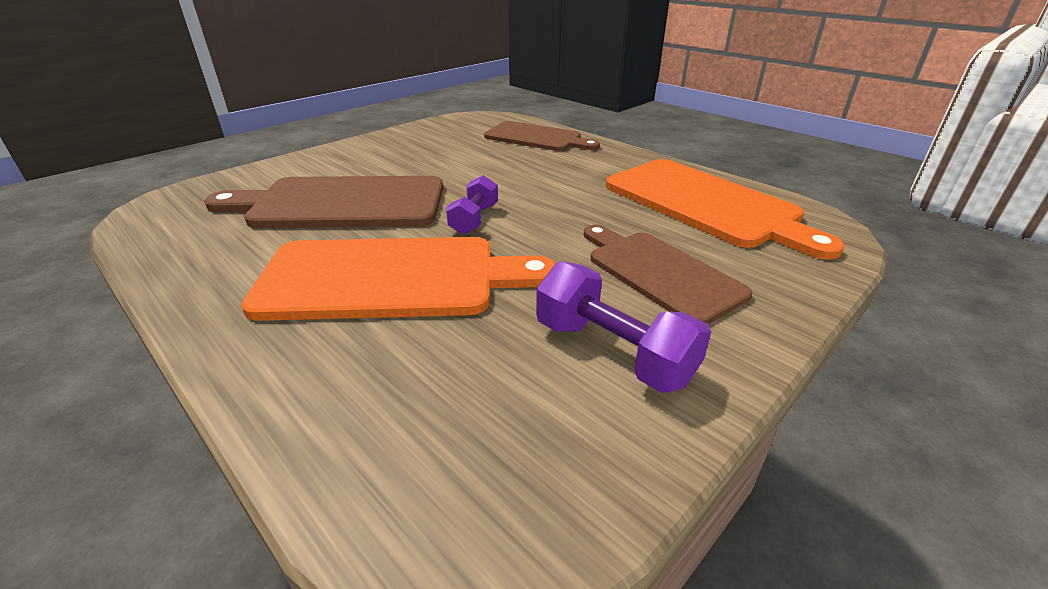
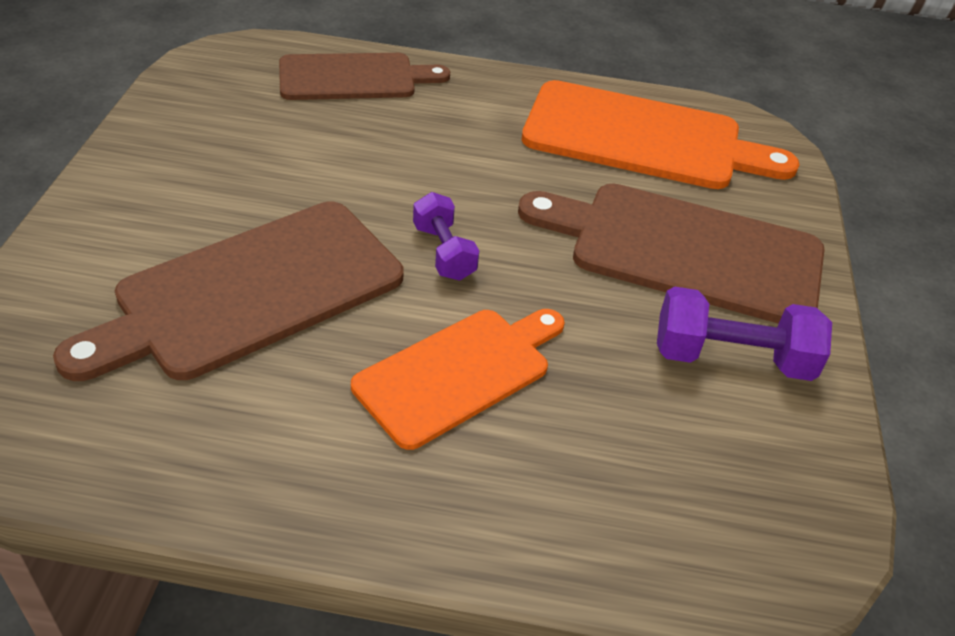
camera: 40 degrees left, 10 degrees up
orange cutting board [241,237,556,321] -> orange cutting board [351,309,565,450], size x0.66
brown cutting board [584,224,752,324] -> brown cutting board [518,183,825,324], size x1.51

